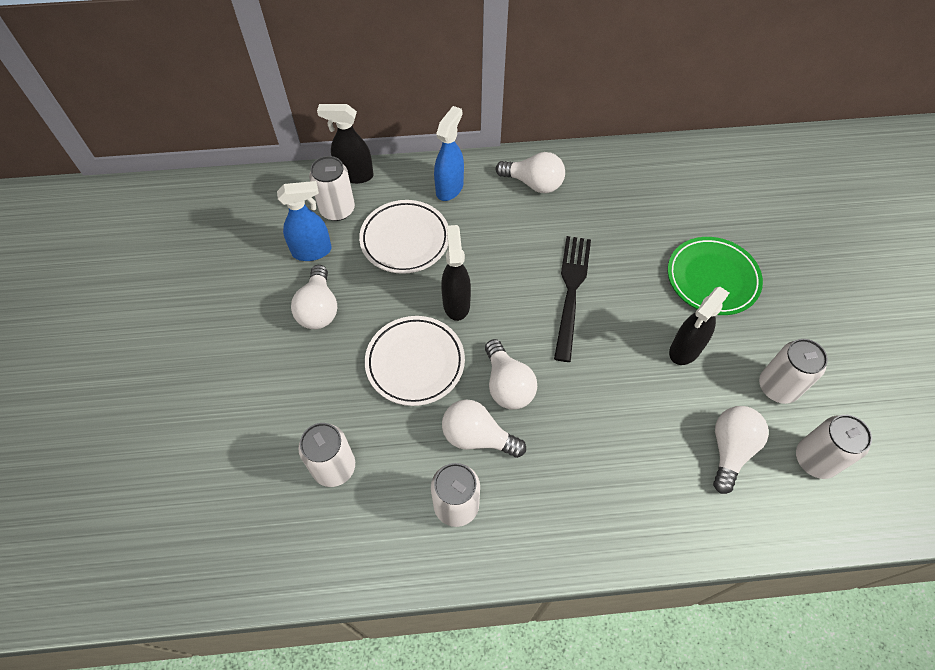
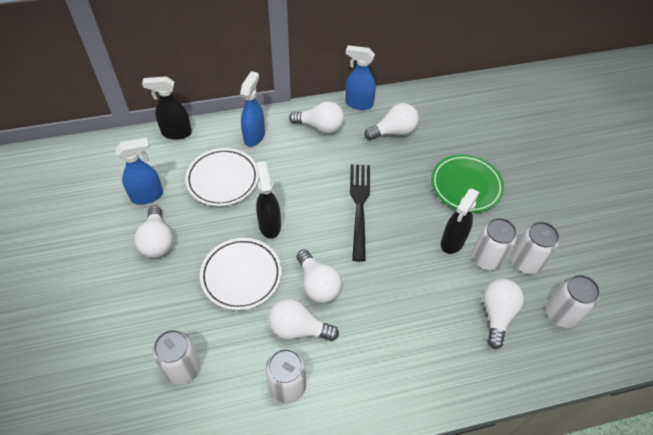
camera: 10 degrees left, 5 degrees down
white can [309,156,355,221] -> white can moved to [472,218,517,270]
none -> blue spray bottle [345,45,376,110]
none -> white light bulb [364,103,419,140]

